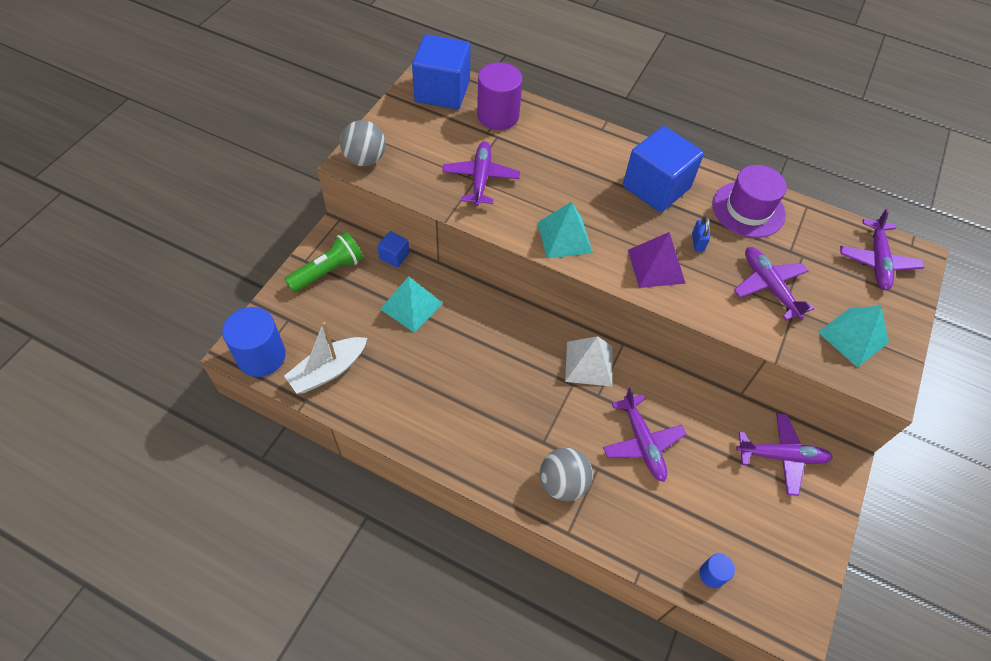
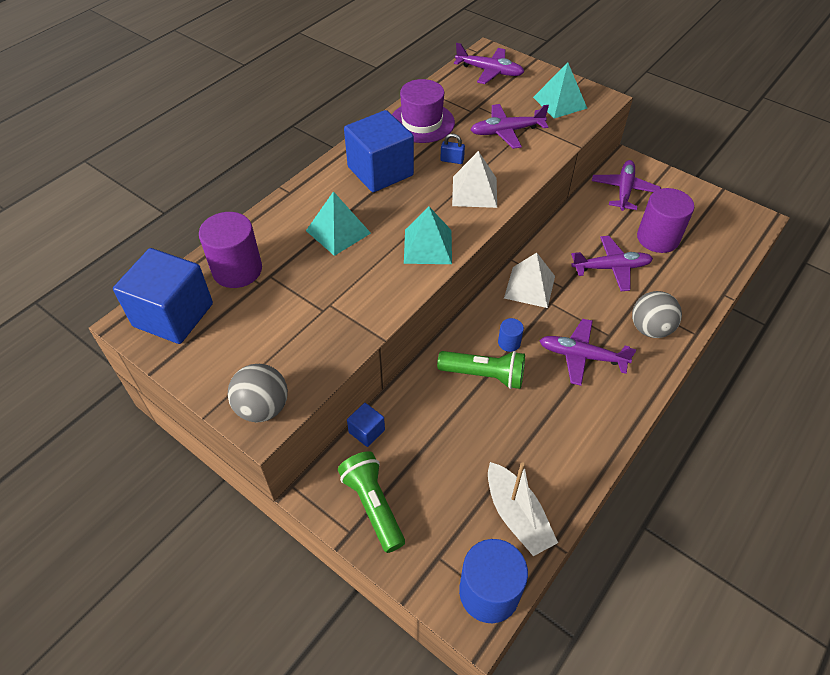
camera: 75 degrees left, 5 degrees down
turquoise pyramid [380,276,443,333] -> turquoise pyramid moved to [306,191,371,256]
purple plane [442,142,520,206] -> purple plane moved to [539,319,636,386]
purple pyramid [628,232,686,288] -> white pyramid [452,151,497,208]
blue cylinder [699,554,735,588] -> blue cylinder moved to [498,318,524,352]
none -> green flashlight [437,351,525,389]
none -> purple cylinder [637,188,694,253]

